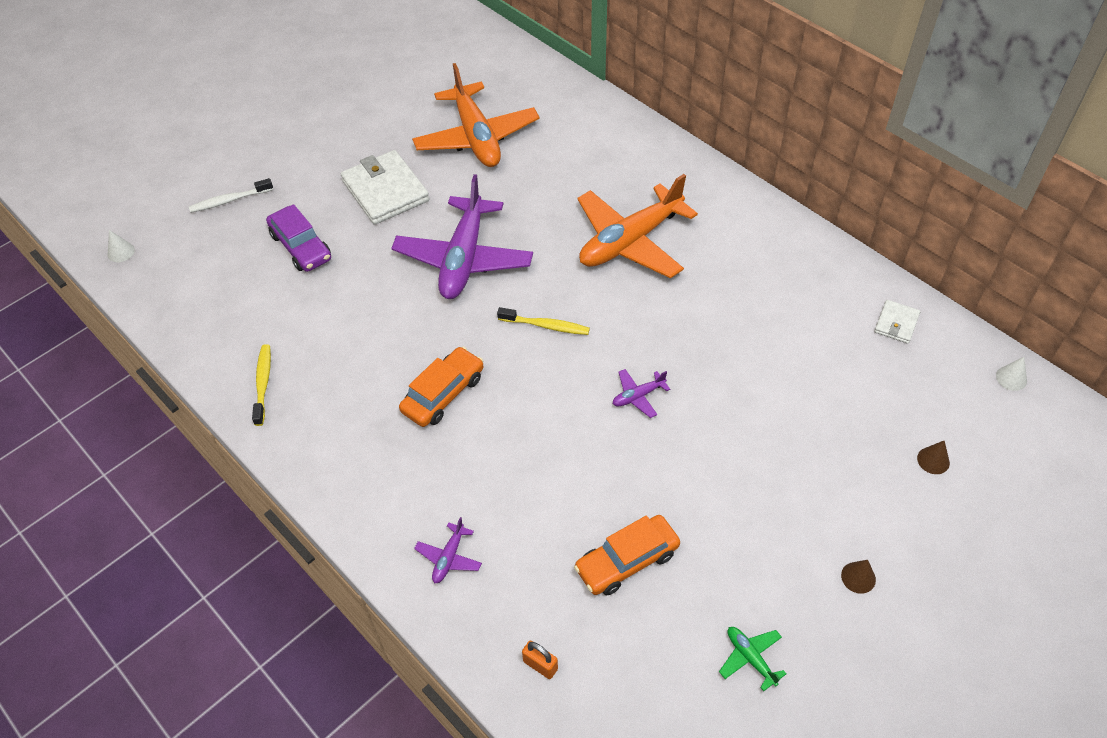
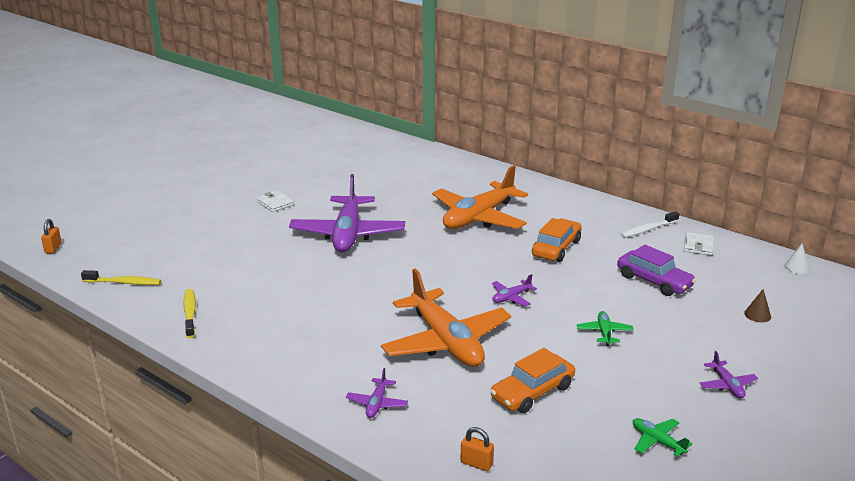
camera: 10 degrees left, 25 degrees down
white cone [108,230,135,262] -> orange padlock [41,219,62,253]
white toothbrush [189,178,273,213] -> white toothbrush moved to [620,211,679,238]
purple car [266,204,331,272] -> purple car moved to [617,245,696,296]
white wallet [341,150,430,225] -> white wallet [257,191,294,212], size x0.50
orange car [399,347,483,427] -> orange car moved to [532,218,582,262]
orange plane [412,63,540,167] -> orange plane moved to [381,269,511,367]
yellow toothbrush [497,307,590,335] -> yellow toothbrush moved to [81,270,161,285]
brown cone [841,560,876,594] -> purple plane [700,351,758,398]
none -> green plane [577,311,634,346]

